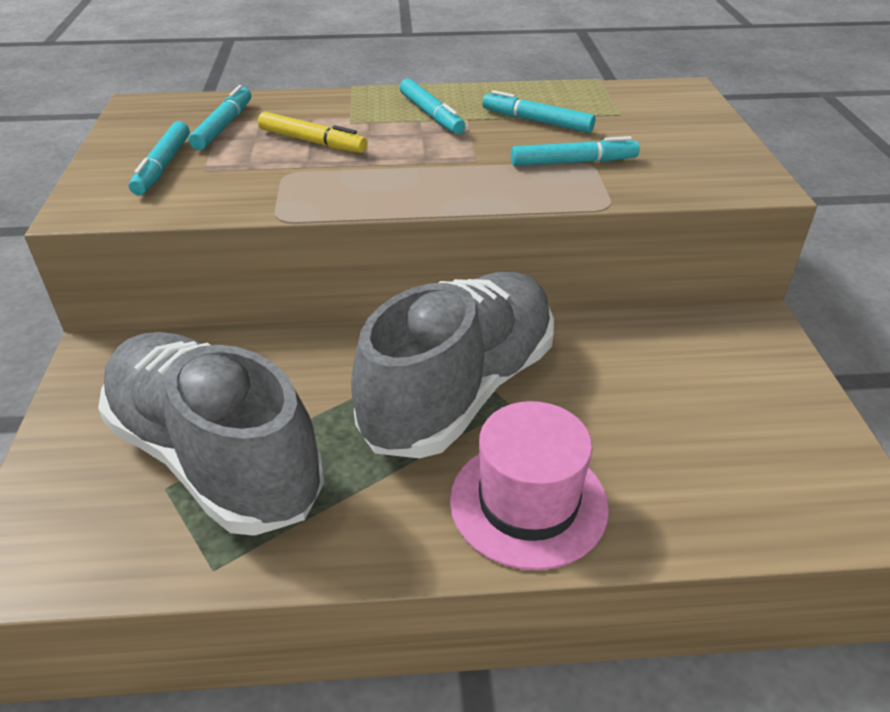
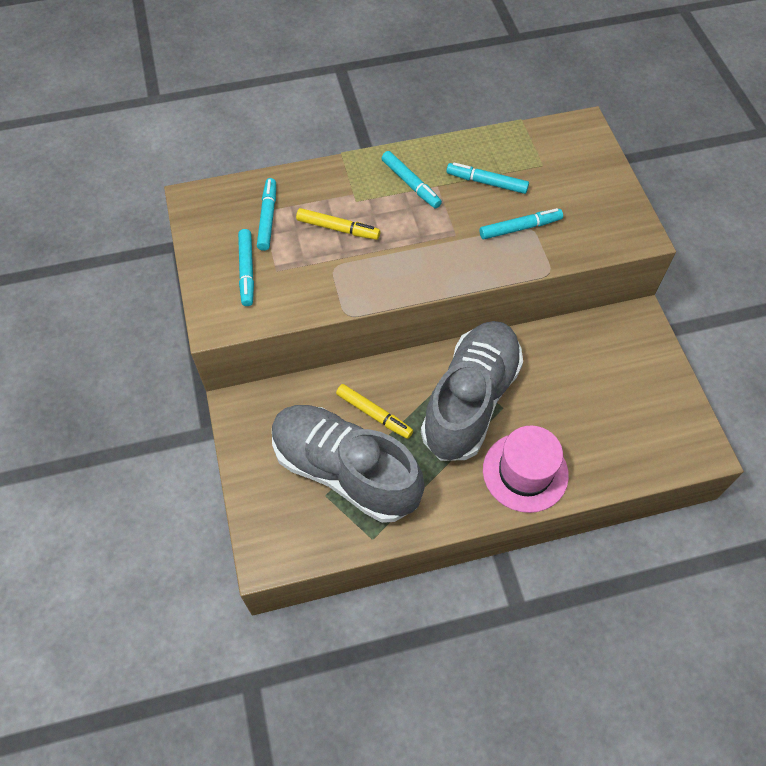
camera: 10 degrees left, 20 degrees up
none -> yellow marker [336,384,413,439]

